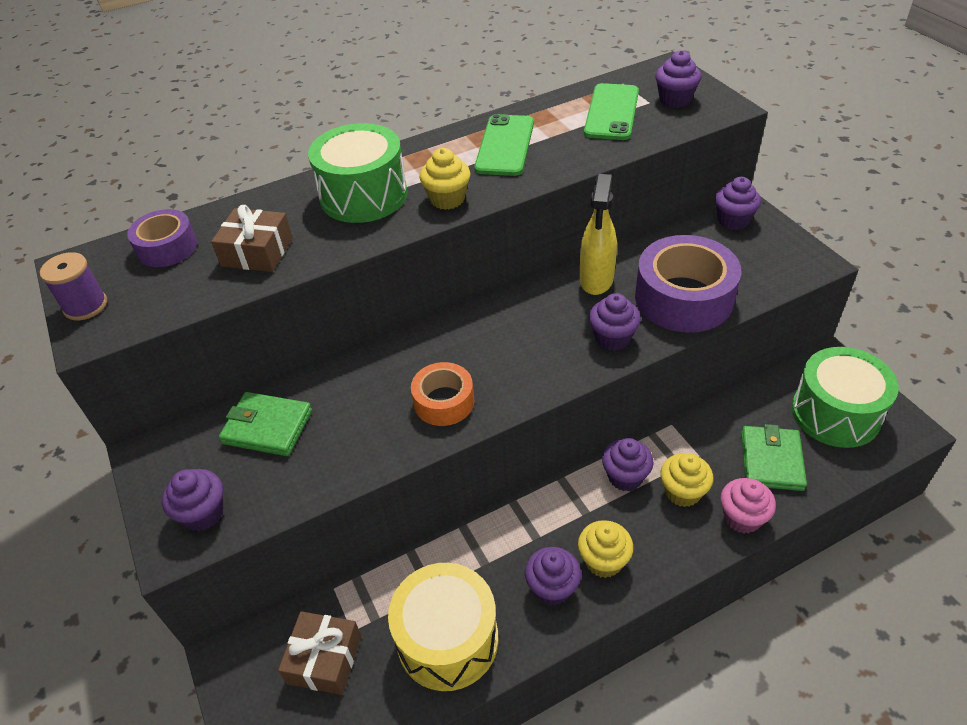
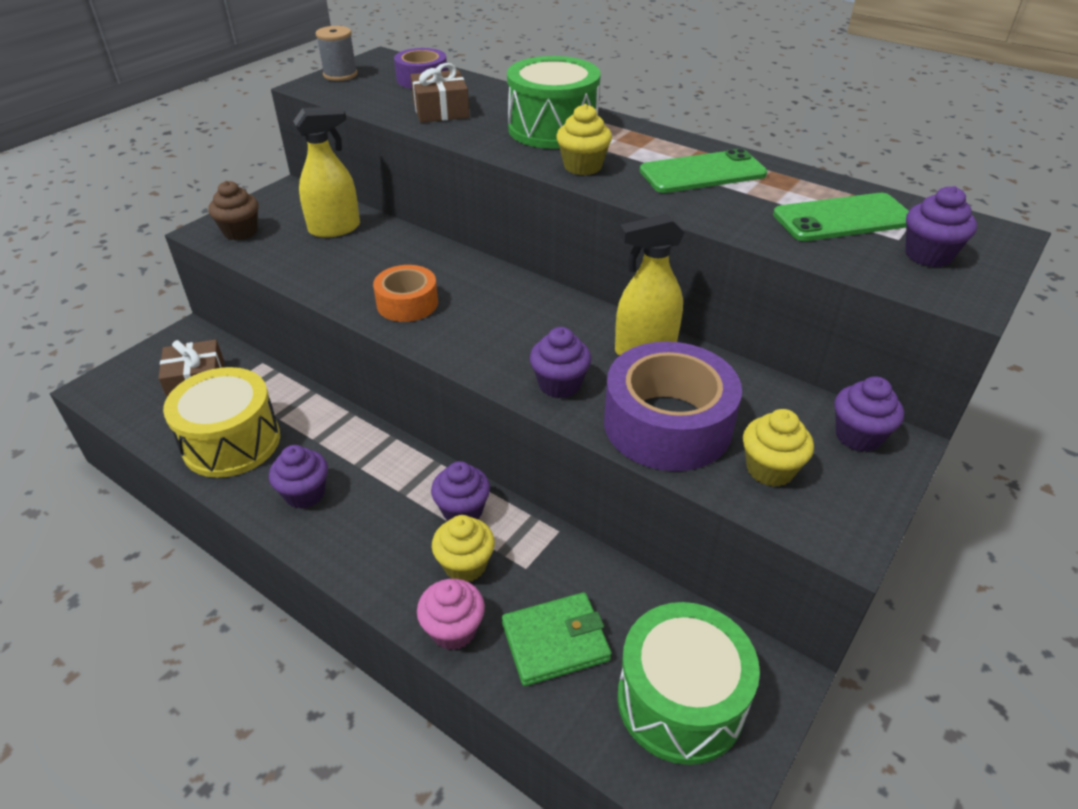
camera: 60 degrees right, 5 degrees down
purple spool [40,252,107,320] -> grey spool [316,26,358,81]
purple cupcake [162,469,224,531] -> brown cupcake [209,181,259,240]
green wallet [219,392,312,456] -> yellow spray bottle [293,106,360,238]
yellow cupcake [578,520,633,578] -> yellow cupcake moved to [743,409,814,487]

